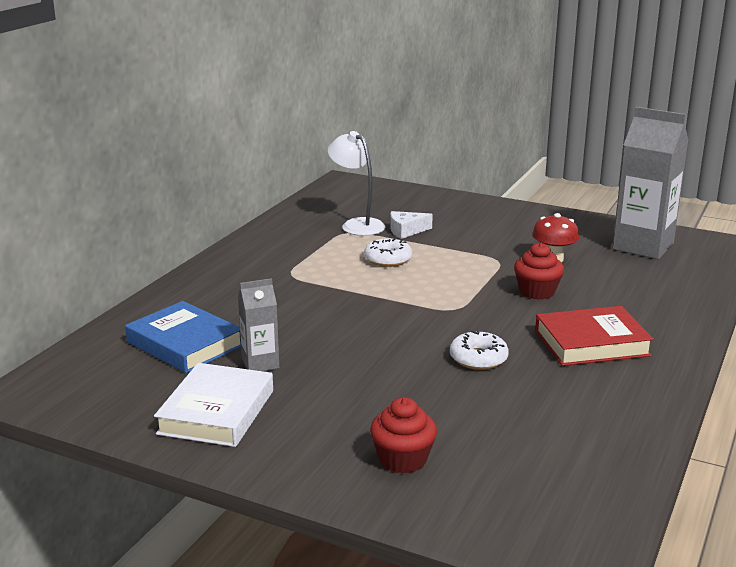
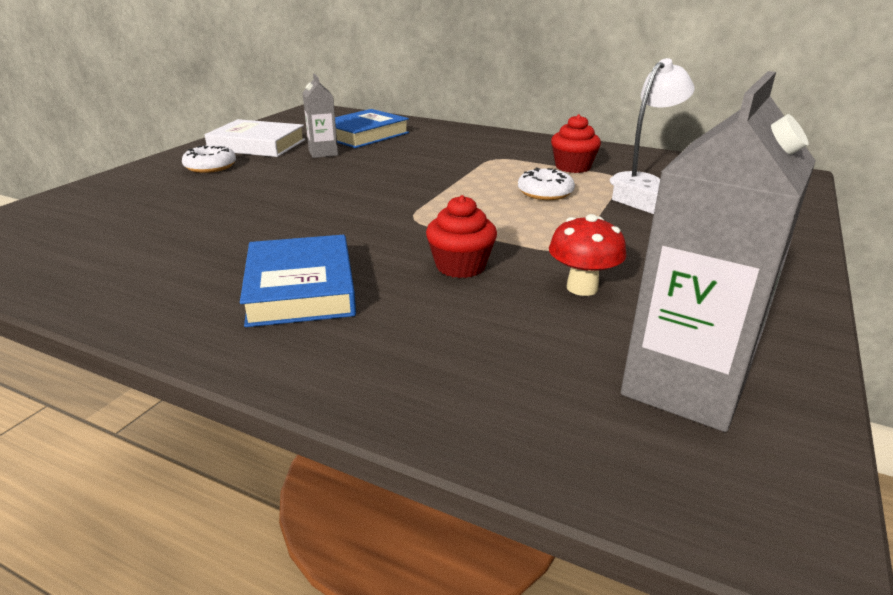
camera: 90 degrees right, 5 degrees up
red cupcake [370,397,437,474] -> red cupcake moved to [551,114,601,173]
white donut [450,330,509,370] -> white donut moved to [182,145,236,173]
red book [535,306,654,366] -> blue book [240,235,356,327]

